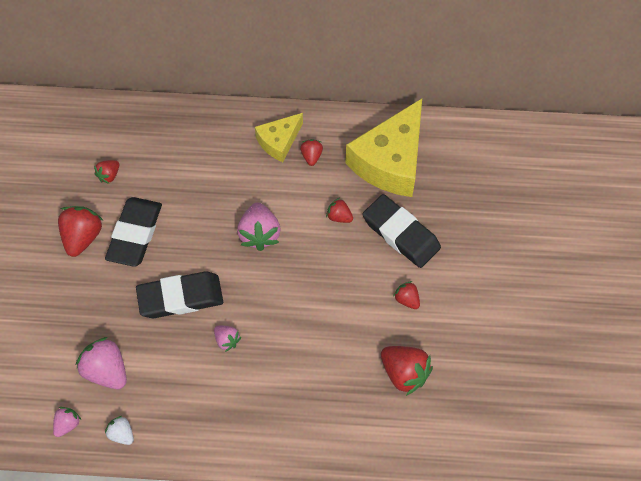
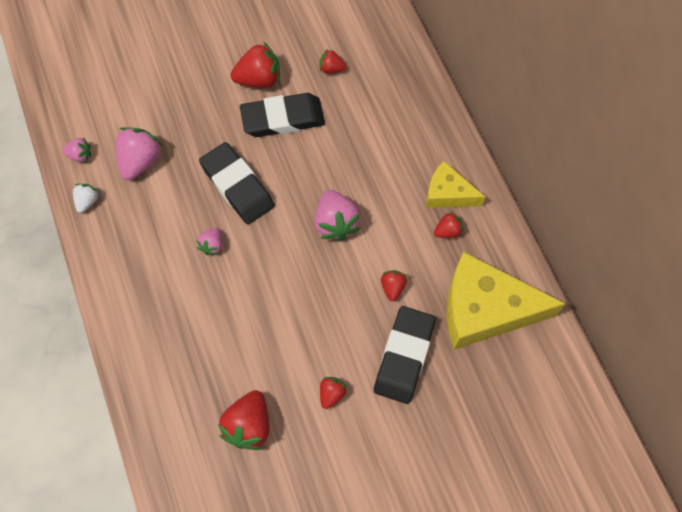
camera: 65 degrees right, 5 degrees up
pink strawberry [237,203,281,251] -> pink strawberry turned 75 degrees counterclockwise [315,190,361,241]

